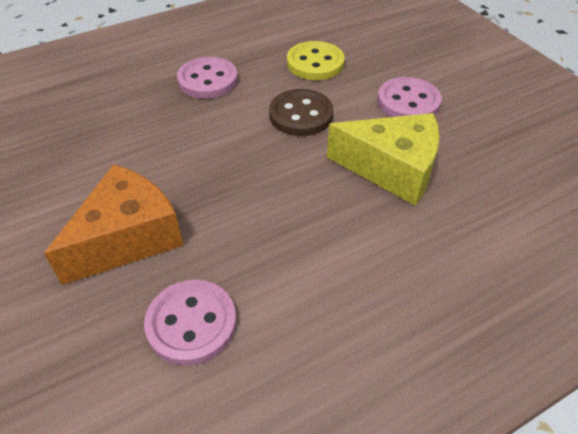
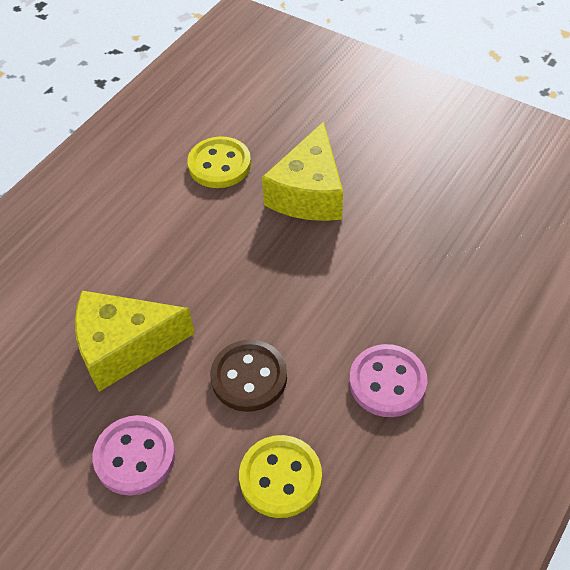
camera: 155 degrees right, 5 degrees up
orange cheese [44,164,184,285] -> yellow cheese [262,121,343,221]
pink button [144,280,236,366] -> yellow button [187,136,251,188]

